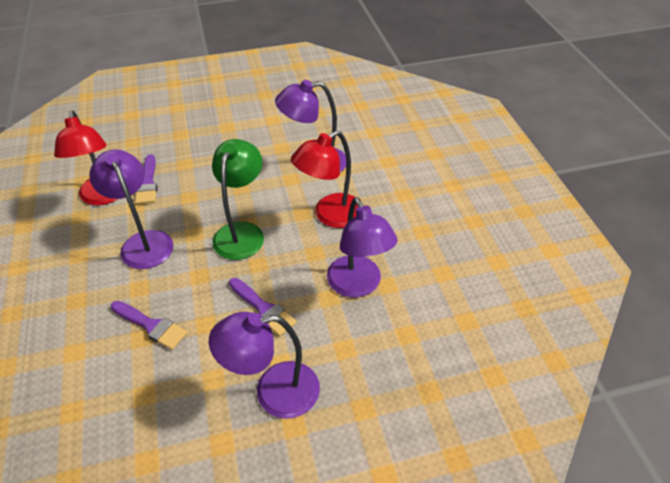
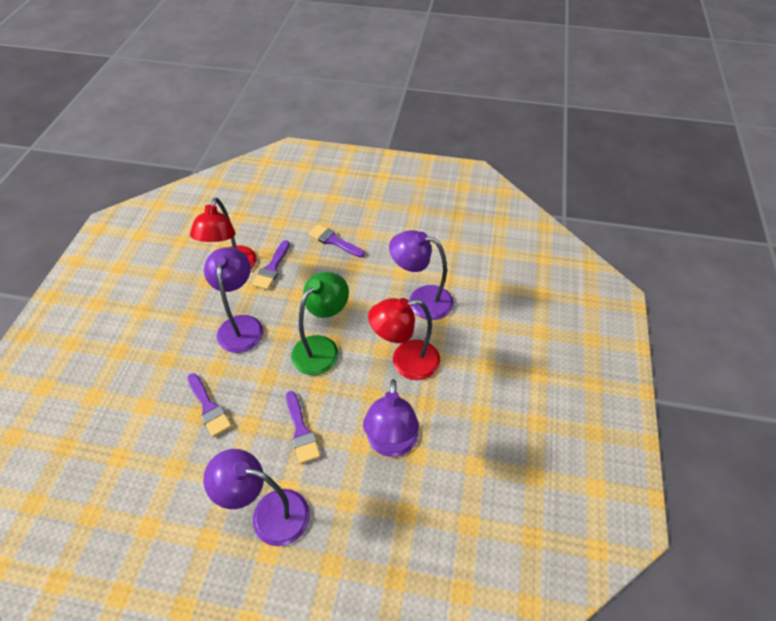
camera: 25 degrees right, 5 degrees up
none -> purple brush [308,224,365,258]

